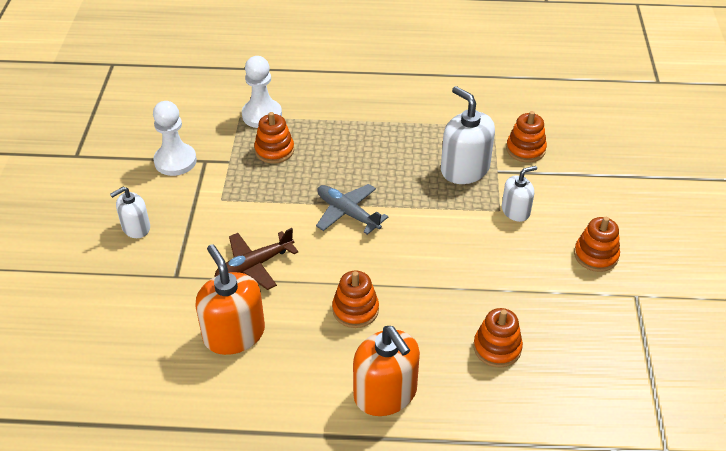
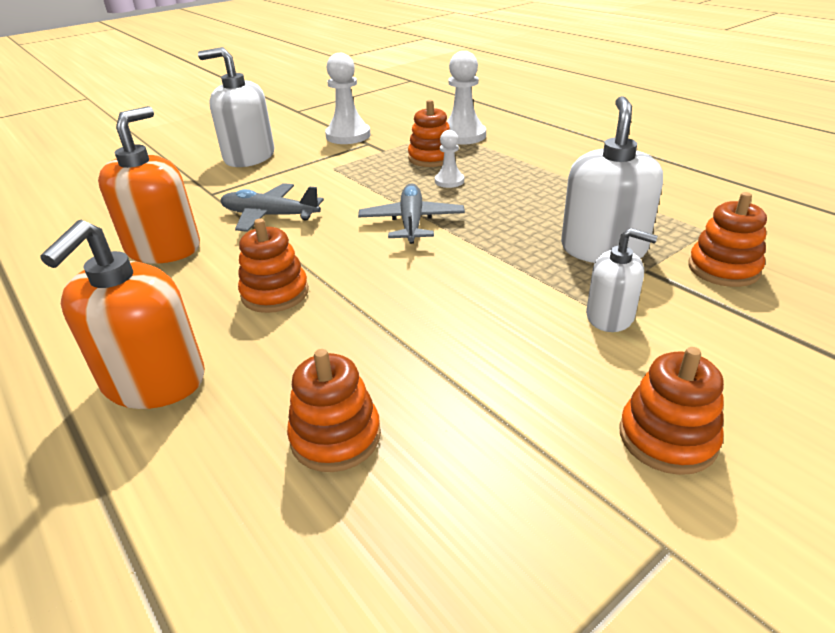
camera: 50 degrees right, 10 degrees down
white soap dispenser [110,187,150,238] -> white soap dispenser [198,47,274,167], size x1.69
brown plane [214,228,298,290] -> grey plane [220,183,324,232]
none -> white pawn [435,130,464,188]

